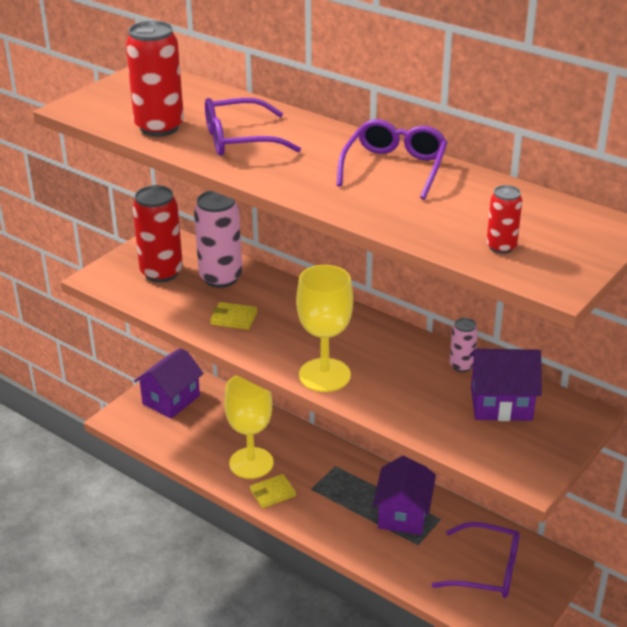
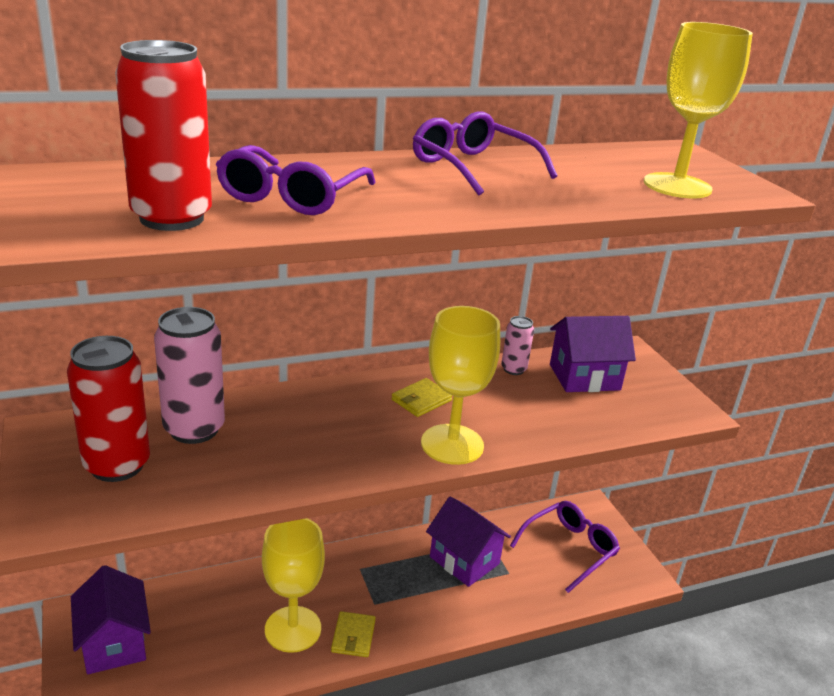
camera: 60 degrees left, 5 degrees down
yellow wallet [210,302,258,330] -> yellow wallet moved to [391,378,452,417]
purple house [470,349,542,421] -> purple house turned 45 degrees clockwise [550,316,636,392]
red can [487,185,522,254] -> yellow goblet [644,22,753,198]

